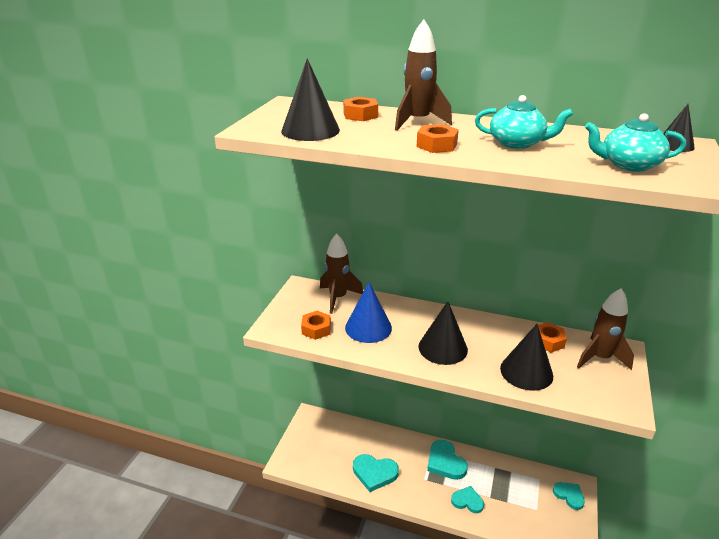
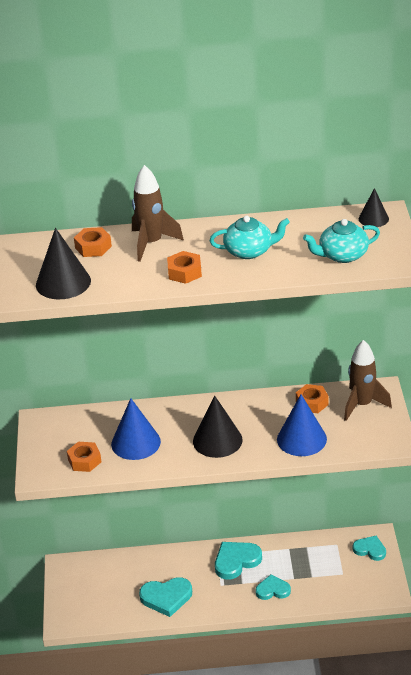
camera: 20 degrees left, 5 degrees up
brown rocket [320,234,363,314] -> none
turquoise heart [427,440,468,480] -> turquoise heart turned 105 degrees clockwise [215,542,262,580]
black cone [500,324,553,391] -> blue cone [277,394,327,456]

